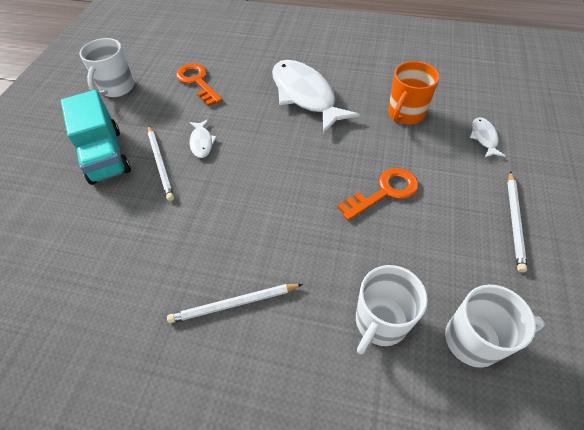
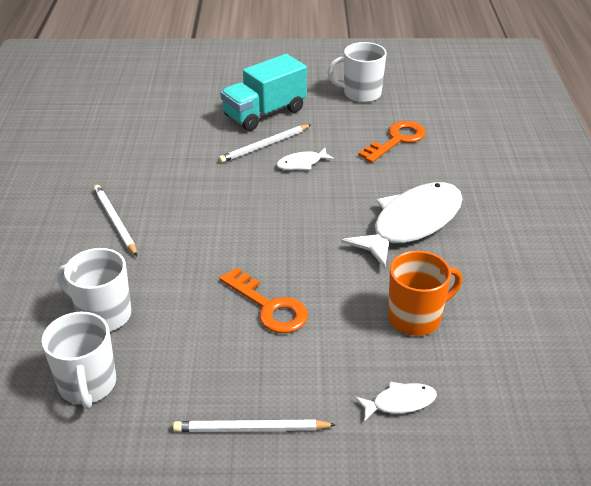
camera: 75 degrees right, 15 degrees down
orange mug [388,61,440,125] -> orange mug turned 135 degrees clockwise [388,251,462,336]

